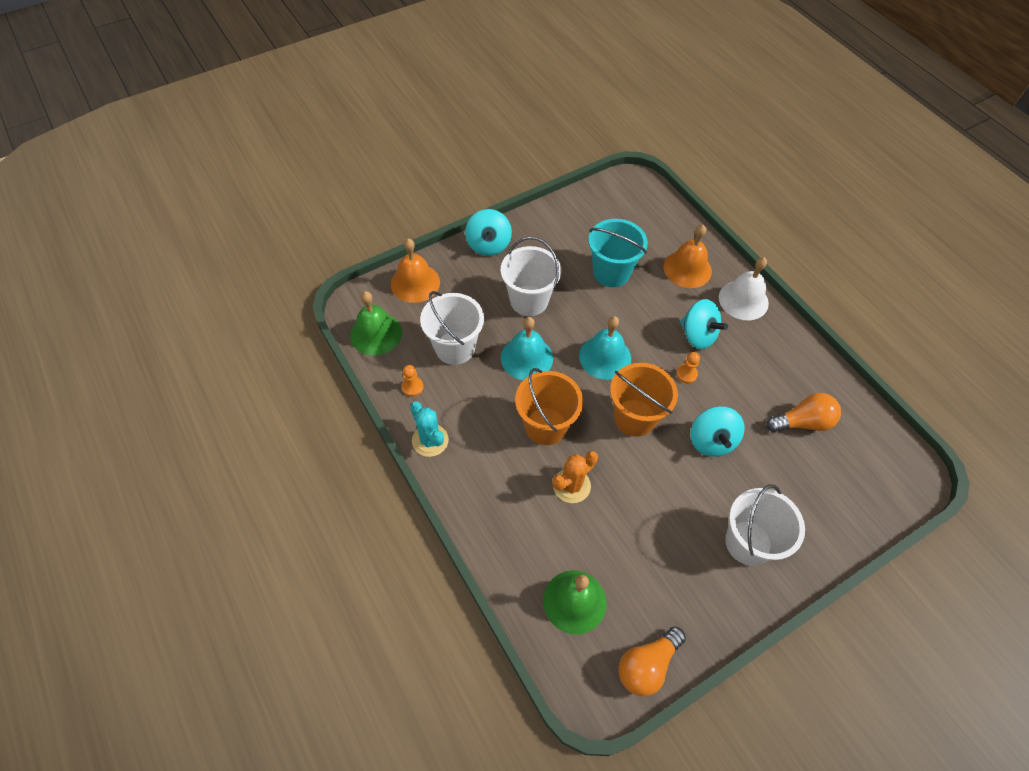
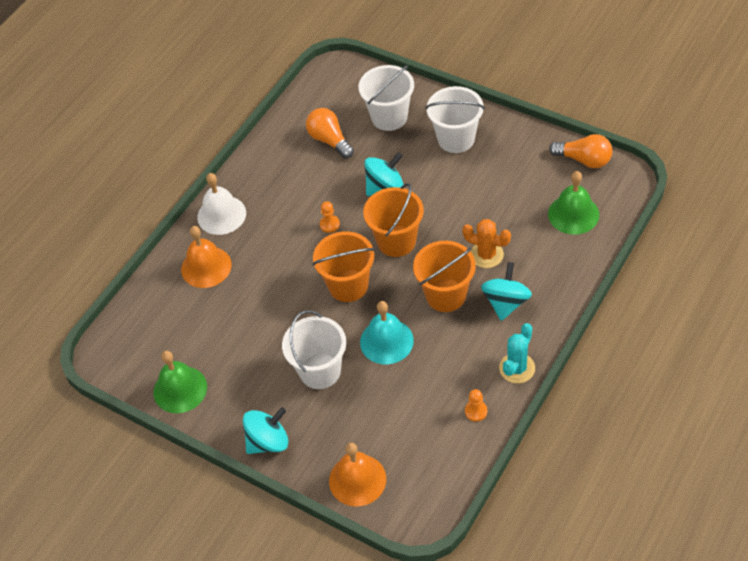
camera: 110 degrees left, 5 degrees down
green bell [350,291,402,355] -> green bell moved to [154,351,207,413]
white bucket [420,291,484,365] -> white bucket moved to [358,65,414,131]
turquoise bell [579,316,631,380] -> orange bucket [312,231,375,302]
turquoise bucket [588,219,648,287] -> none
turquoise spinning top [680,299,728,349] -> turquoise spinning top moved to [481,262,532,321]

